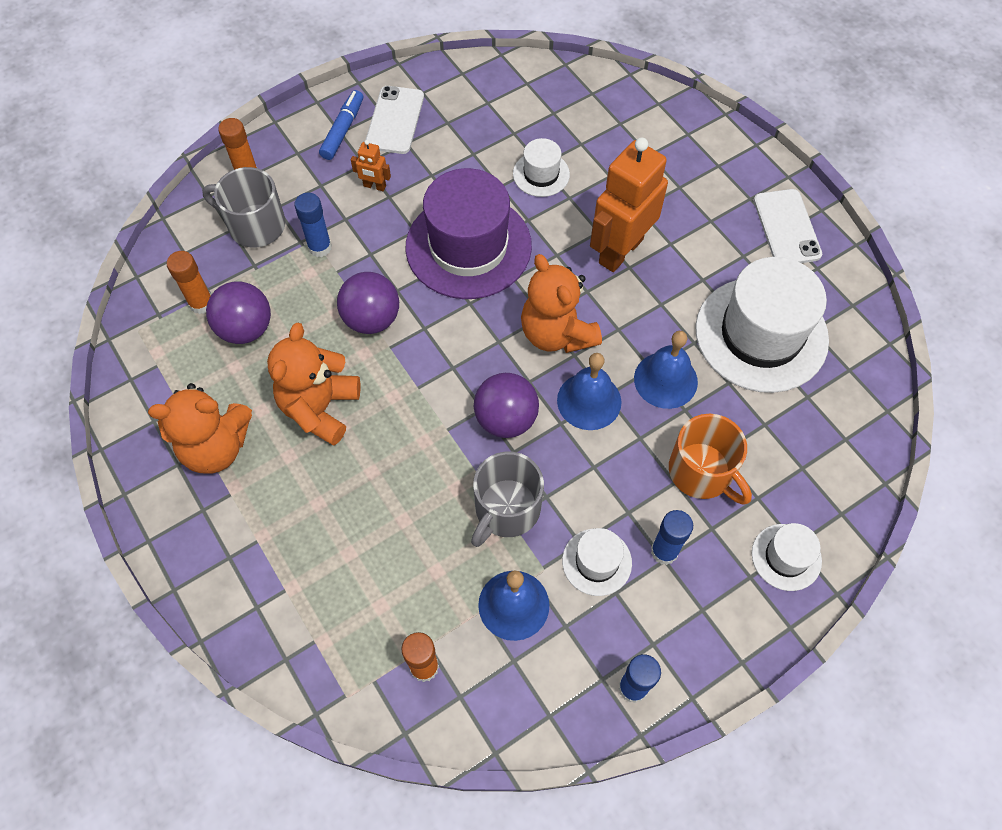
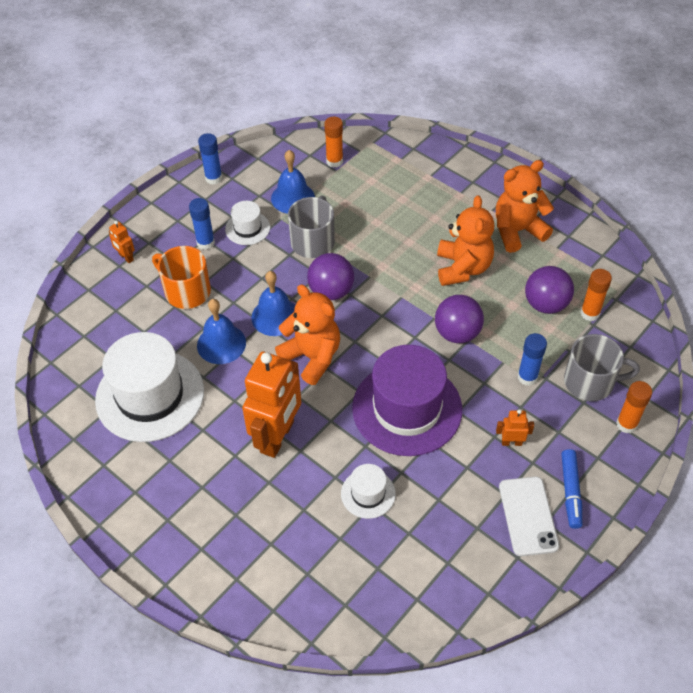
camera: 165 degrees right, 10 degrees down
white hat [752,523,822,591] -> orange robot [109,221,135,263]
white phone [754,189,822,263] -> none

